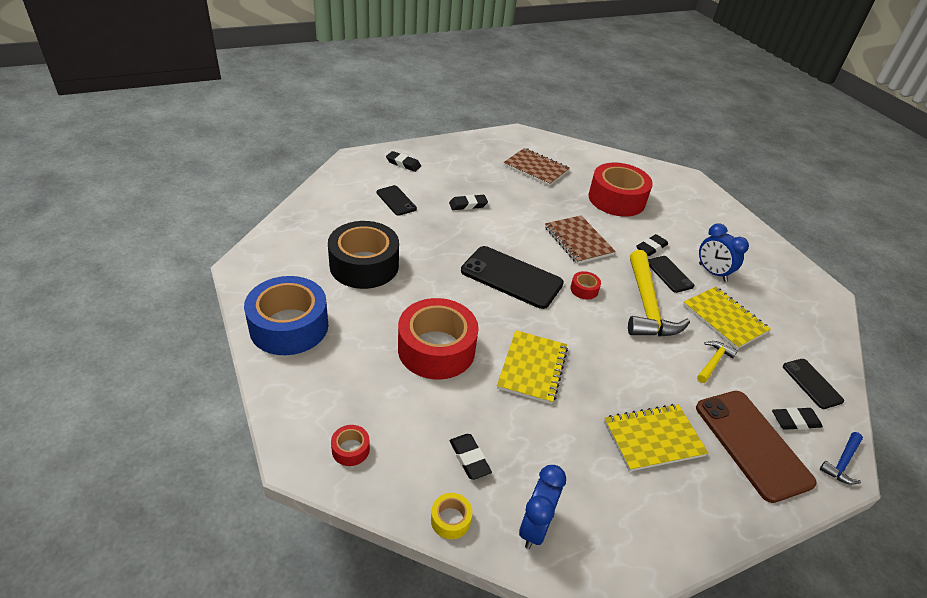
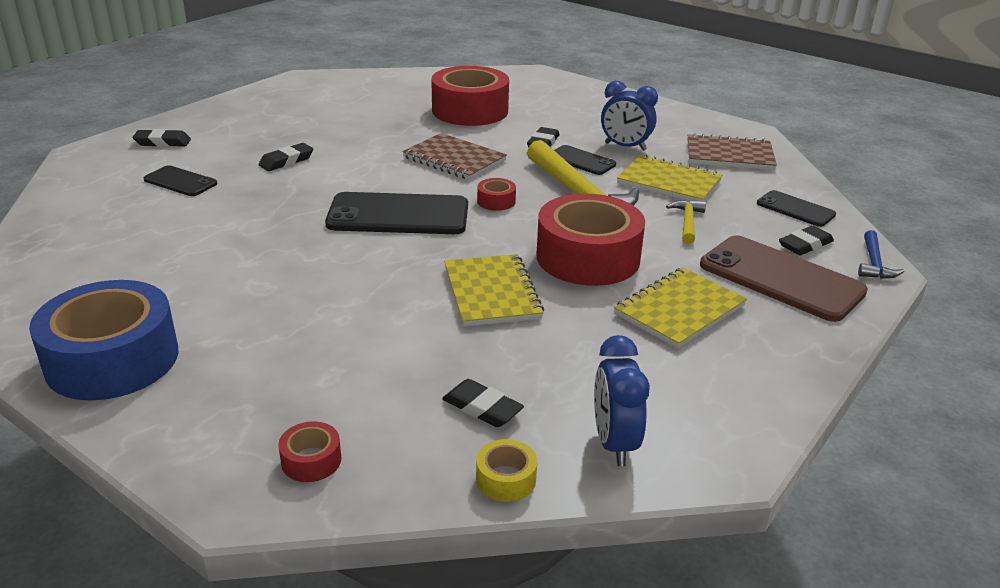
camera: 25 degrees left, 10 degrees down
black tape [328,221,399,289] -> none
red tape [398,298,479,379] -> red tape moved to [537,194,645,286]
brown notebook [504,148,570,186] -> brown notebook moved to [687,133,777,170]

